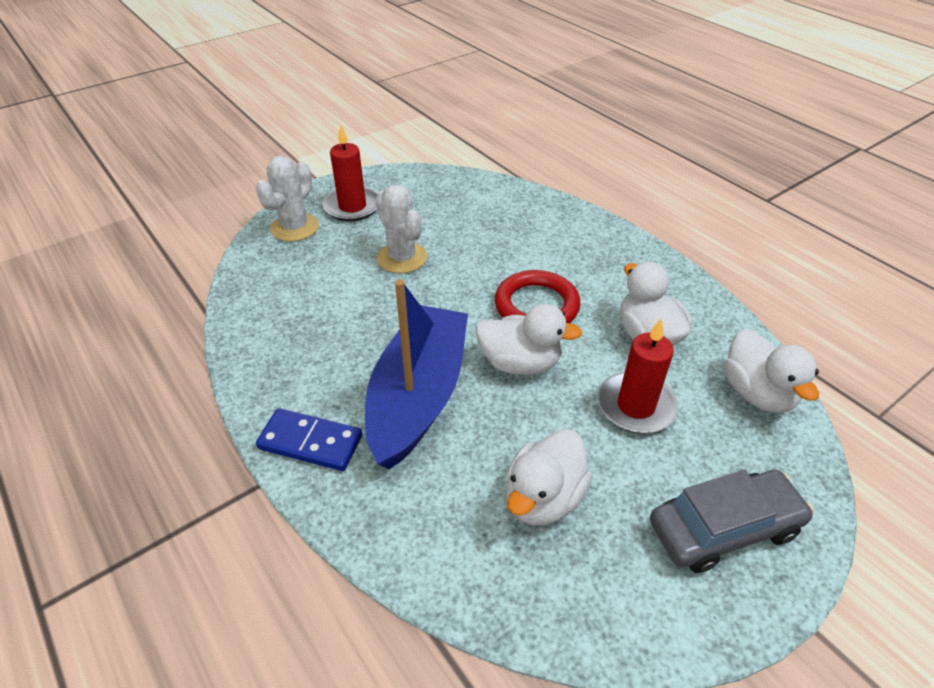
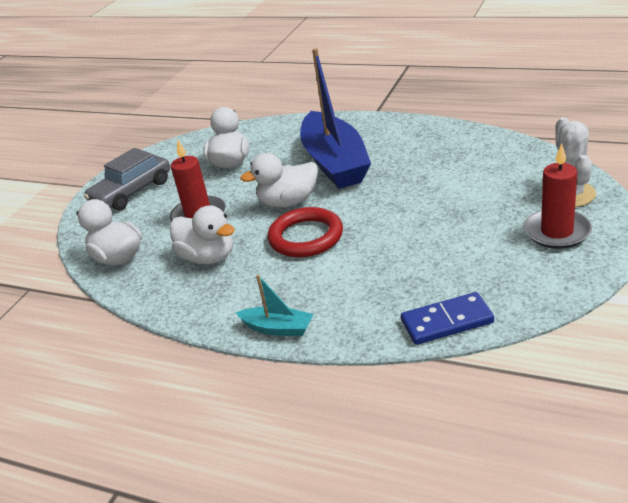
camera: 155 degrees right, 10 degrees down
blue domino [256,408,362,471] -> blue domino moved to [401,292,494,345]
white cactus [376,184,427,273] -> none
none -> turquoise boat [236,275,313,336]

